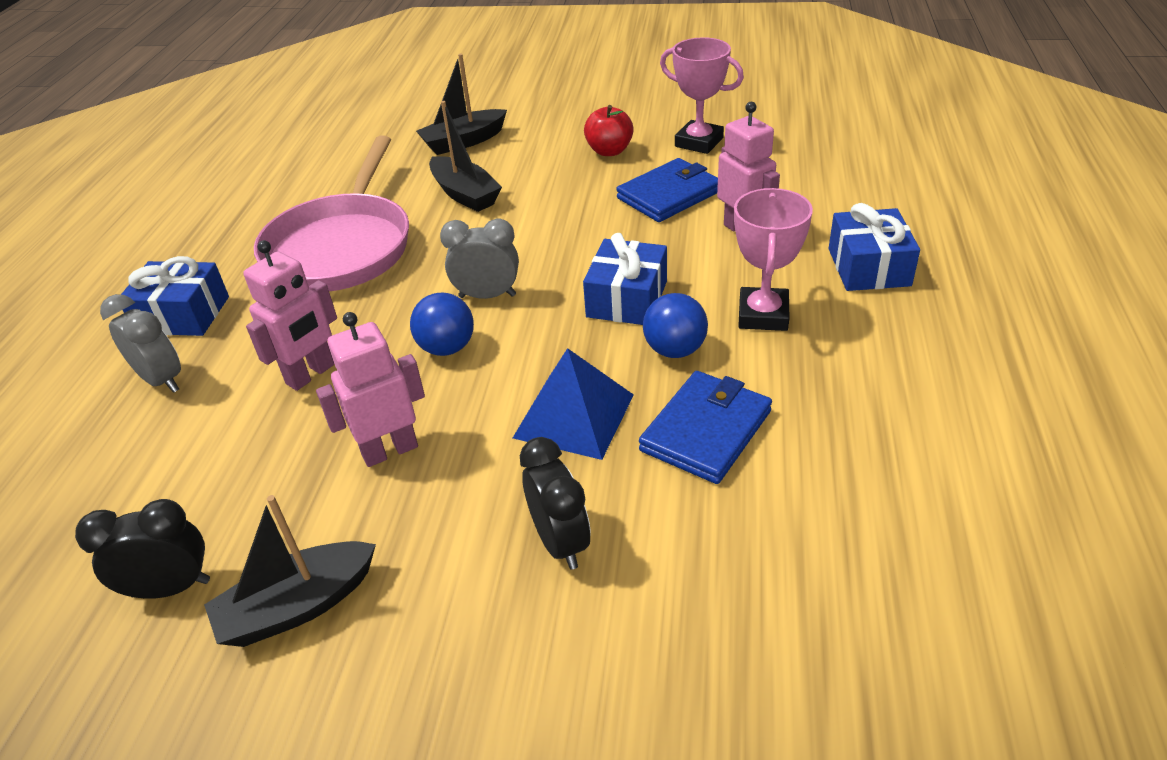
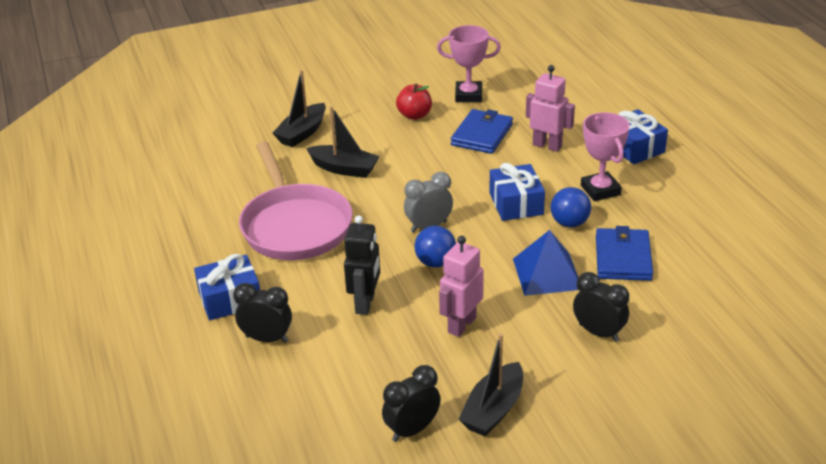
camera: 30 degrees left, 5 degrees down
grey clock [100,294,181,393] -> black clock [233,283,292,343]
pink robot [243,240,337,391] -> black robot [344,215,380,315]

